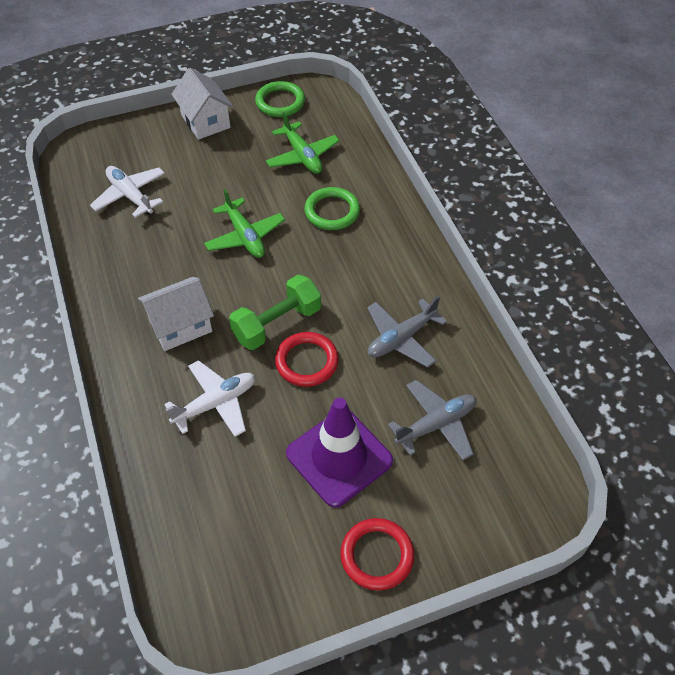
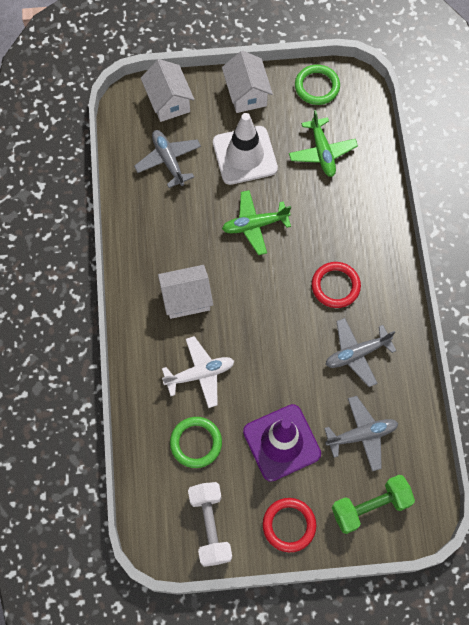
camera: 15 degrees right, 15 degrees up
white plane [90,166,165,218] -> grey plane [134,130,201,188]
green plane [204,189,285,258] -> green plane turned 90 degrees clockwise [222,190,291,255]
green dumbbell [229,275,321,350] -> green dumbbell moved to [332,475,415,534]
red ring [275,332,339,387] -> red ring moved to [312,262,361,308]
green ring [305,187,360,230] -> green ring moved to [170,417,222,468]
none -> white house [141,59,194,122]
none -> white dumbbell [188,482,232,567]
none -> white traffic cone [213,113,278,185]

